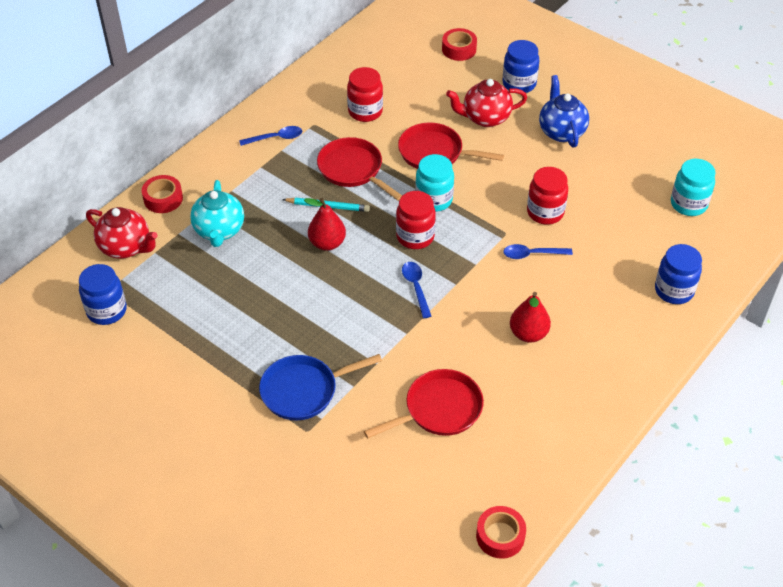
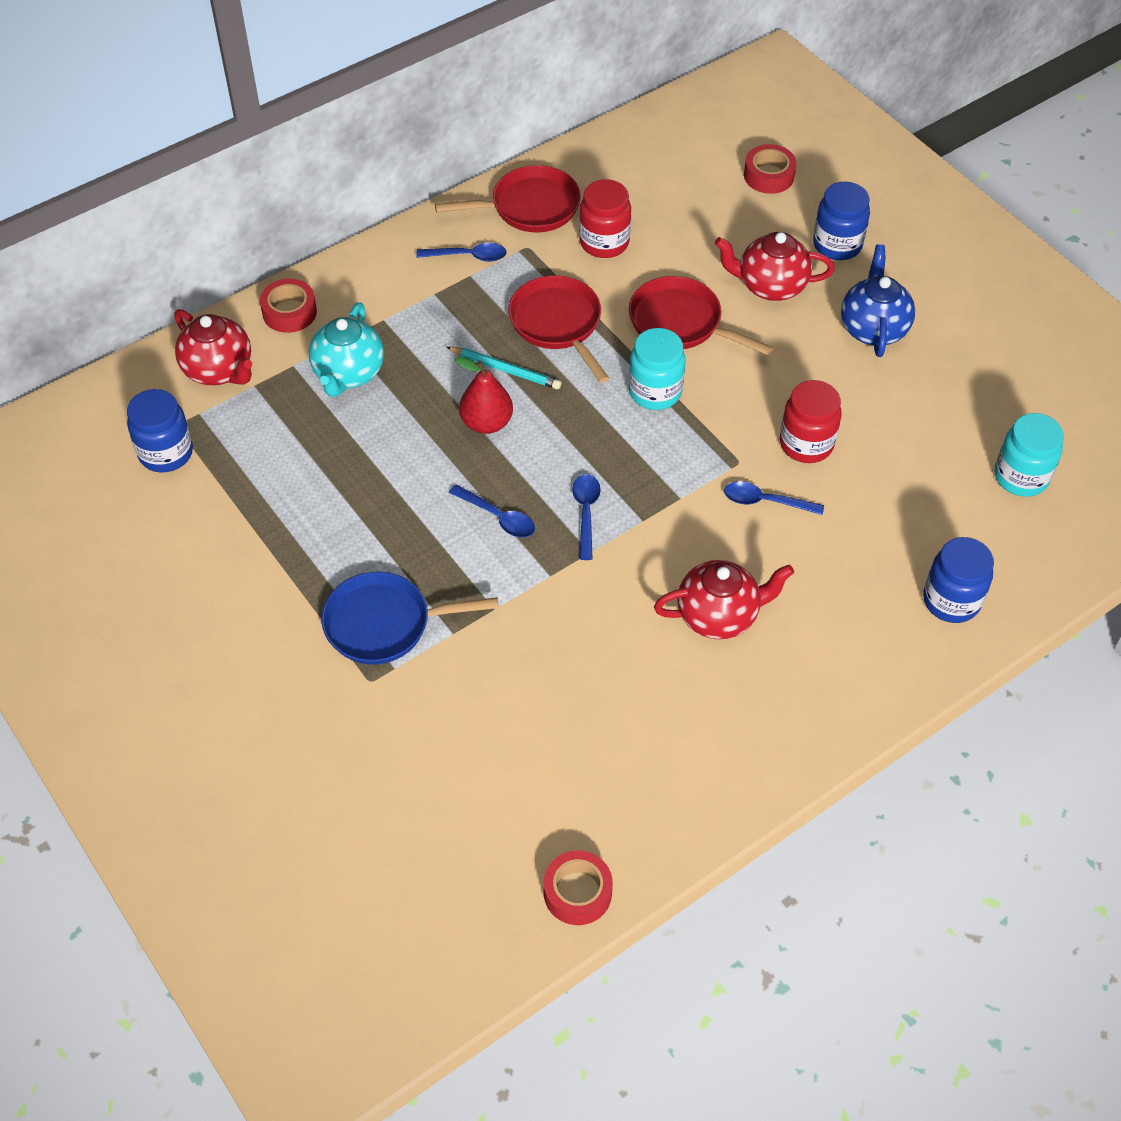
camera: 15 degrees right, 5 degrees up
red pan [364,369,484,438] -> red pan moved to [435,165,581,232]
red jar [396,191,436,249] -> none
red pear [510,292,551,343] -> red teapot [654,560,794,639]
none -> blue spoon [449,484,535,538]

